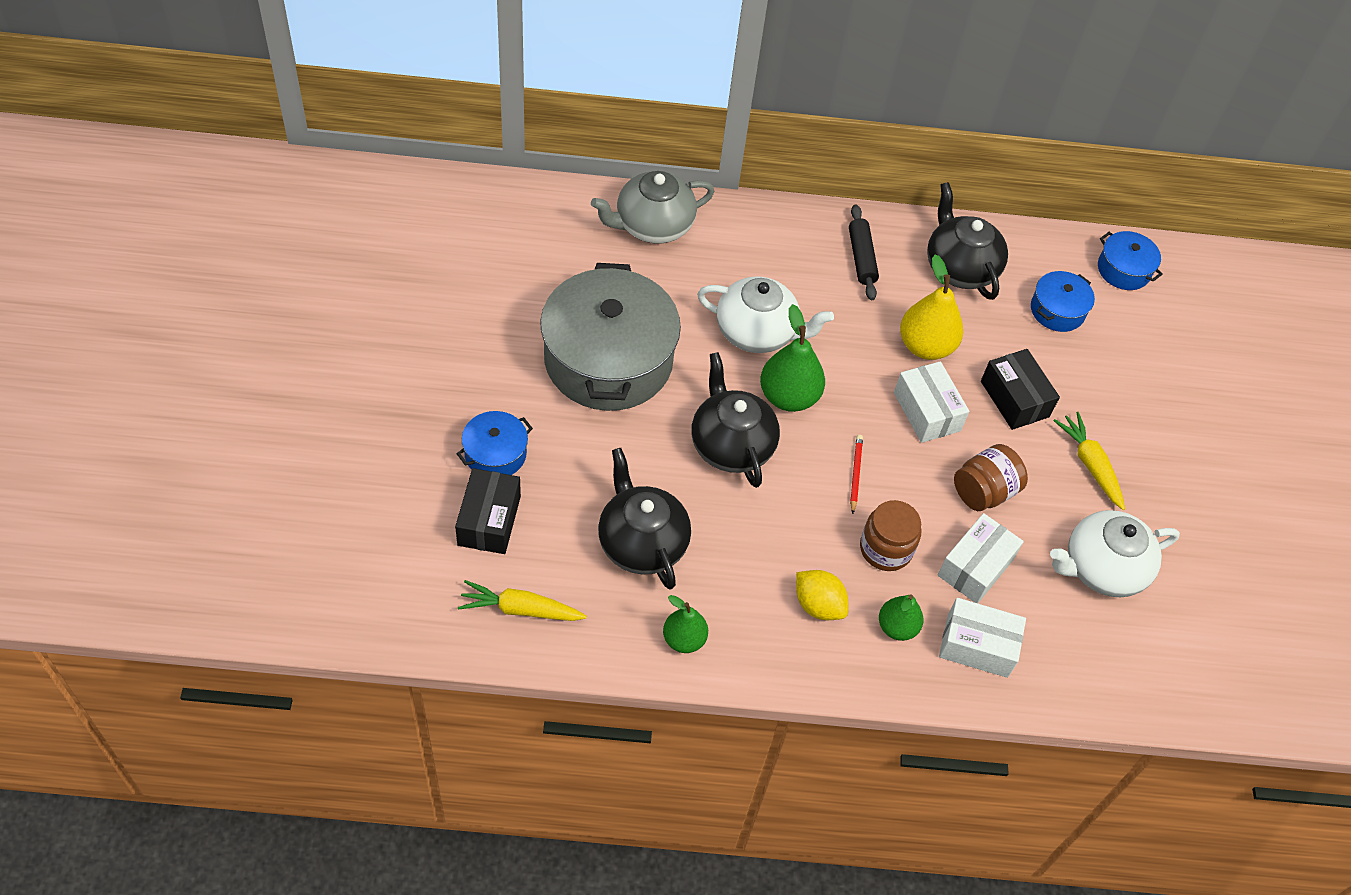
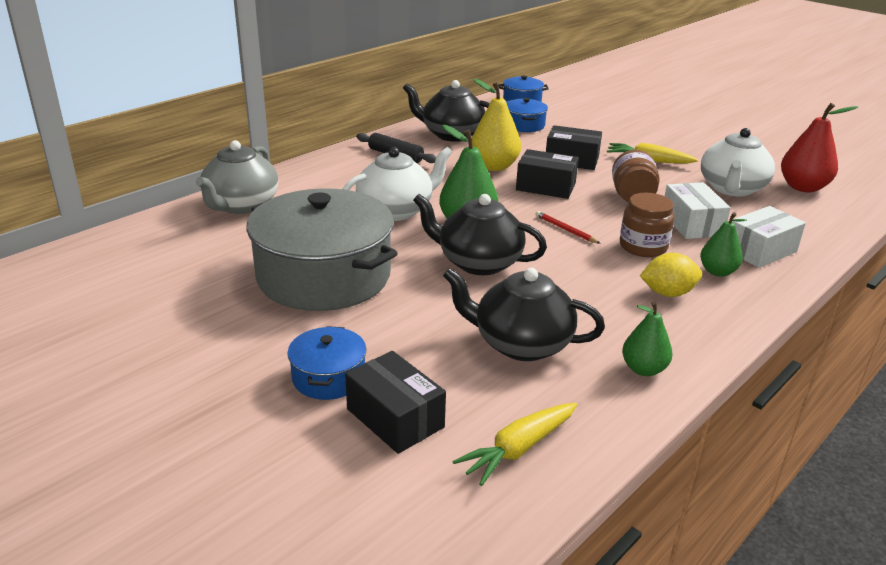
camera: 45 degrees left, 25 degrees down
white box [894,361,970,443] -> black box [516,149,579,199]
none -> red pear [781,103,858,192]

